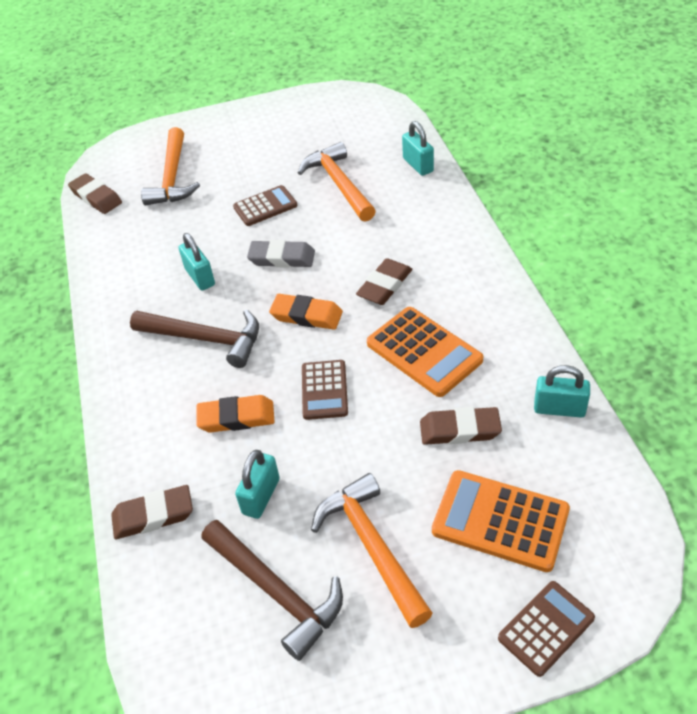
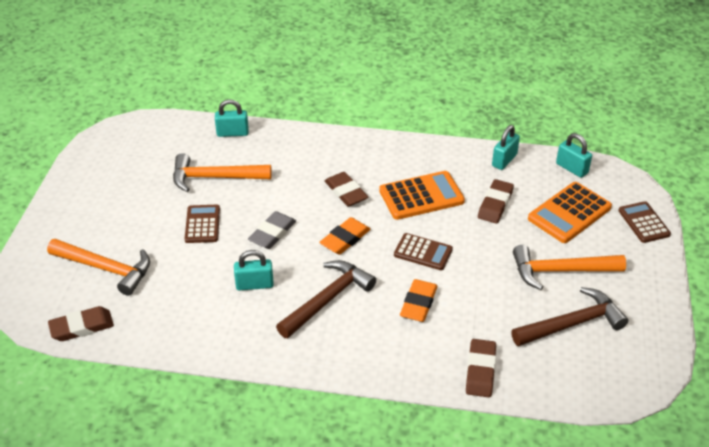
camera: 70 degrees left, 5 degrees down
turquoise padlock [235,450,280,519] -> turquoise padlock moved to [556,133,592,178]

